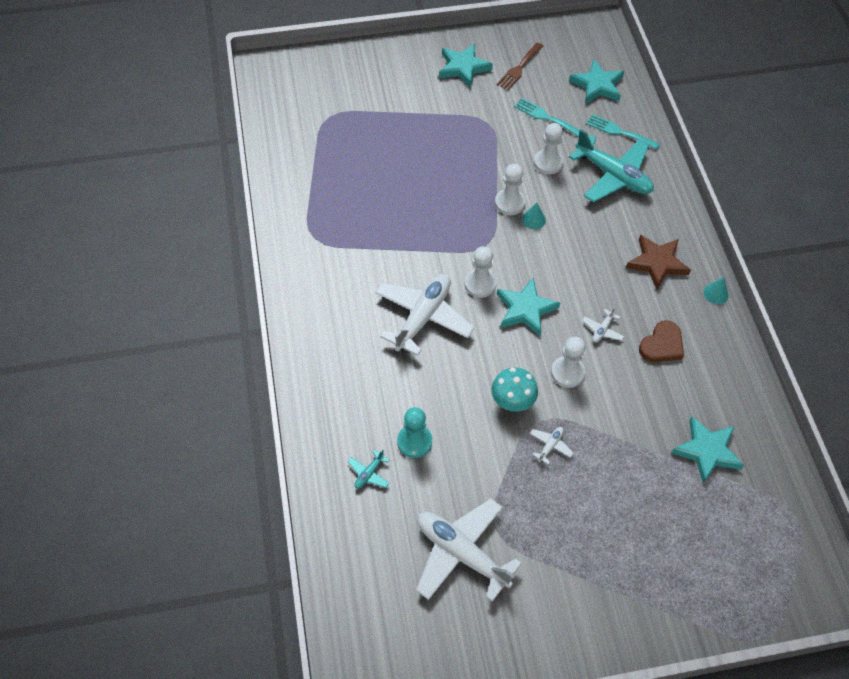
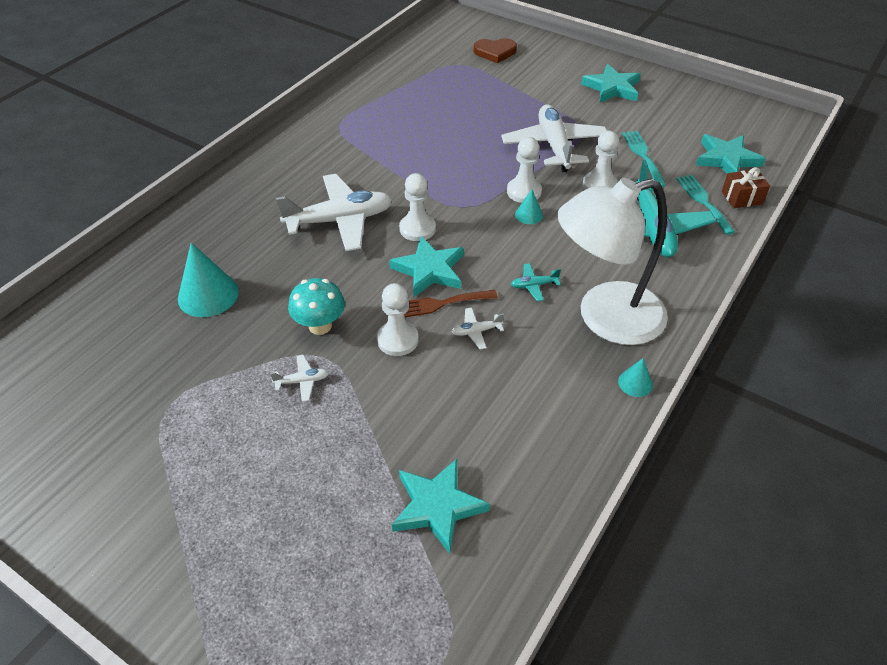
camera: 45 degrees right, 10 degrees down
turquoise plane [348,449,390,489] -> turquoise plane moved to [511,263,561,301]
turquoise pawn [397,407,432,458] -> turquoise cone [178,243,239,317]
white plane [416,499,522,602] -> white plane moved to [501,104,607,172]
brown fork [497,43,543,91] -> brown fork moved to [404,290,498,317]
brown star [626,235,691,289] -> white lamp [557,178,668,345]
brown heart [639,320,684,362] -> brown heart moved to [474,38,517,63]
none -> brown gift [722,167,770,208]

